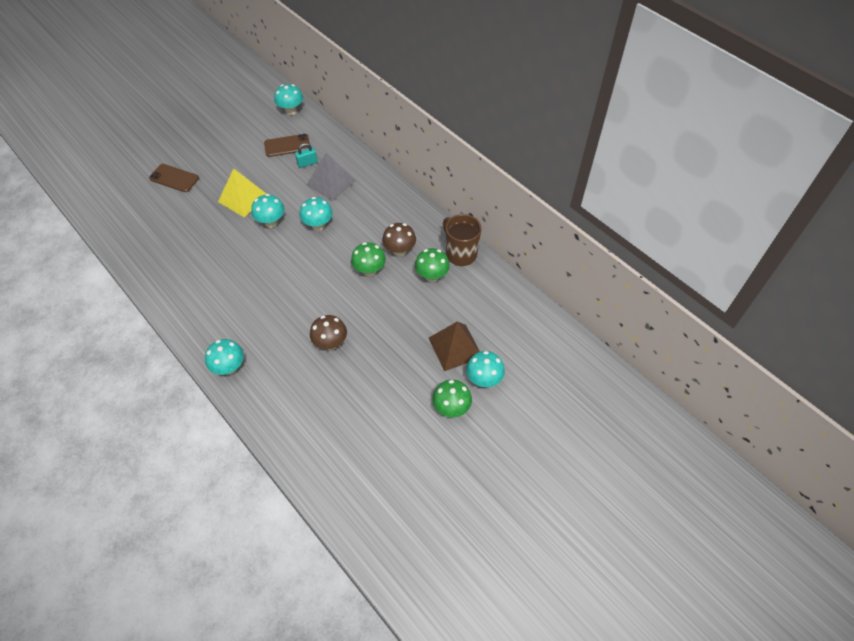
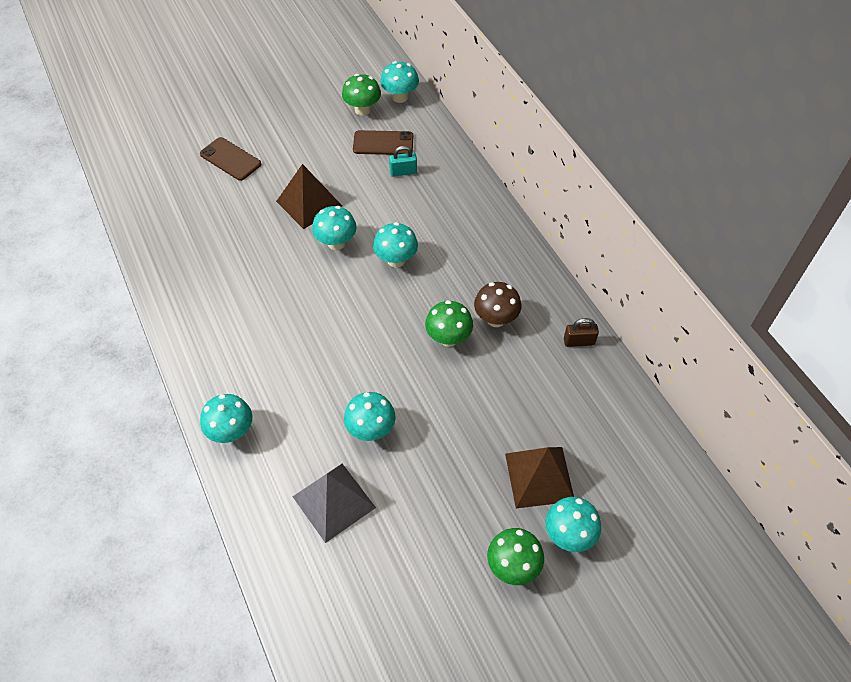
camera: 15 degrees right, 0 degrees up
yellow pyramid [218,168,266,217] -> brown pyramid [276,164,342,229]
grey pyramid [307,153,356,201] -> grey pyramid moved to [293,464,376,543]
brown mushroom [310,315,347,350] -> turquoise mushroom [344,392,396,441]
green mushroom [415,248,450,282] -> green mushroom moved to [342,74,381,116]
brown mug [443,214,481,266] -> brown padlock [564,318,599,347]

